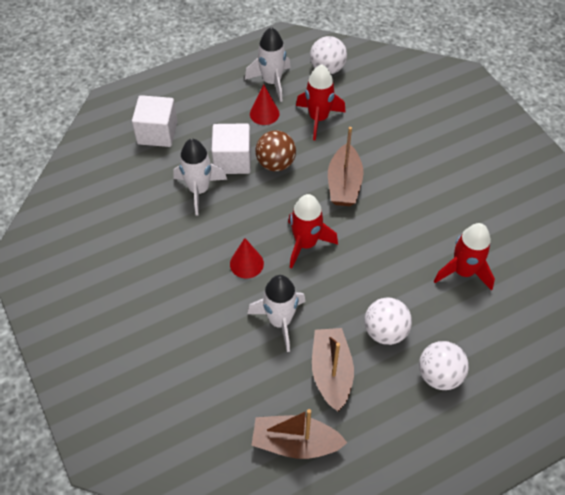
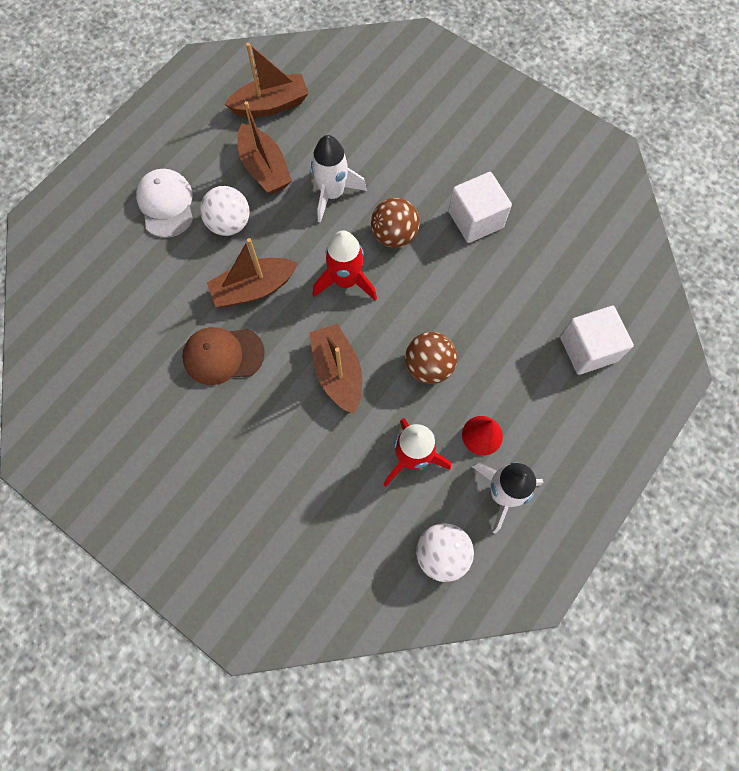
camera: 155 degrees right, 15 degrees up
white rocket [173,139,227,215] -> none
white cube [212,123,251,174] -> white cube moved to [448,172,512,243]
red cone [230,238,264,279] -> brown ball [371,198,420,248]
white ball [419,341,469,390] -> white cap [136,169,193,238]
red rocket [434,223,495,291] -> none
none -> brown cap [182,327,265,385]
none -> brown boat [207,238,298,307]

